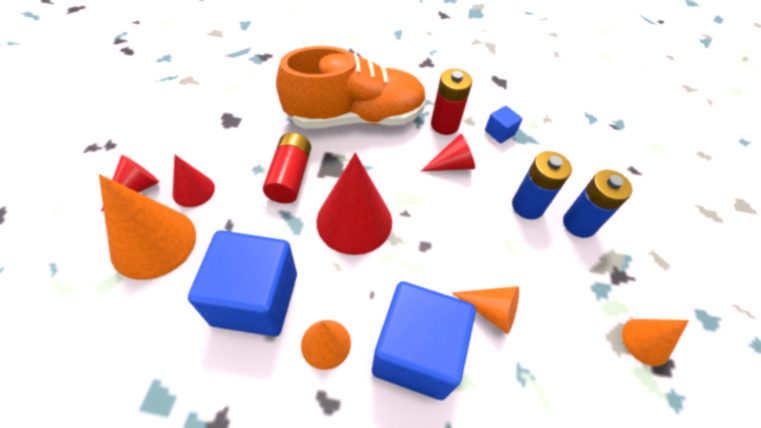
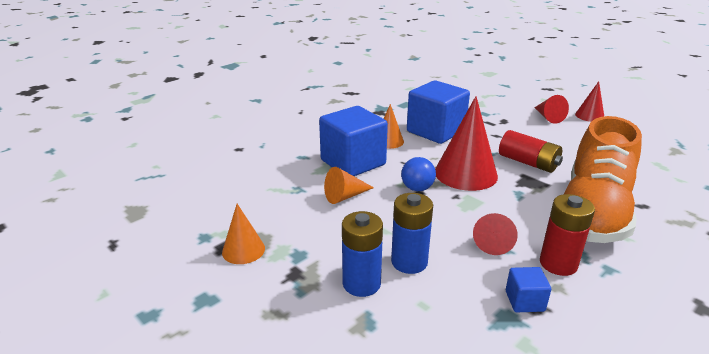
camera: 130 degrees right, 25 degrees down
orange cone [99,174,196,280] -> none
red cone [173,154,215,207] -> red cone moved to [575,81,604,122]
none -> blue ball [401,157,436,191]

